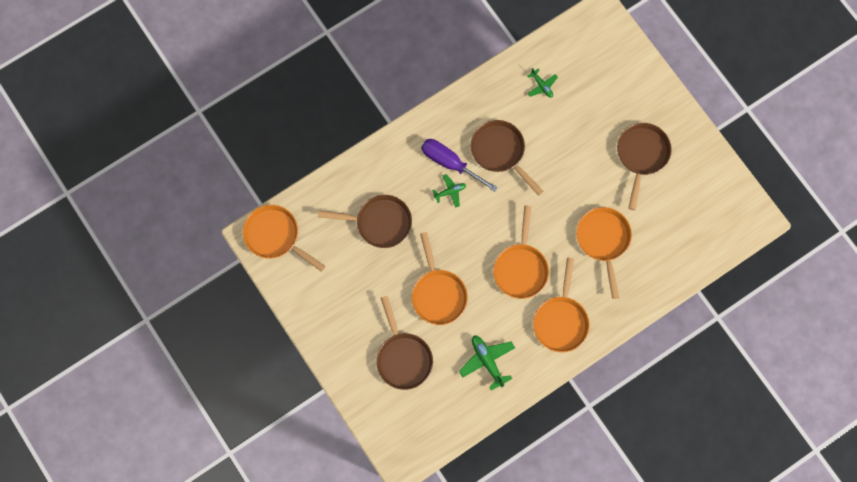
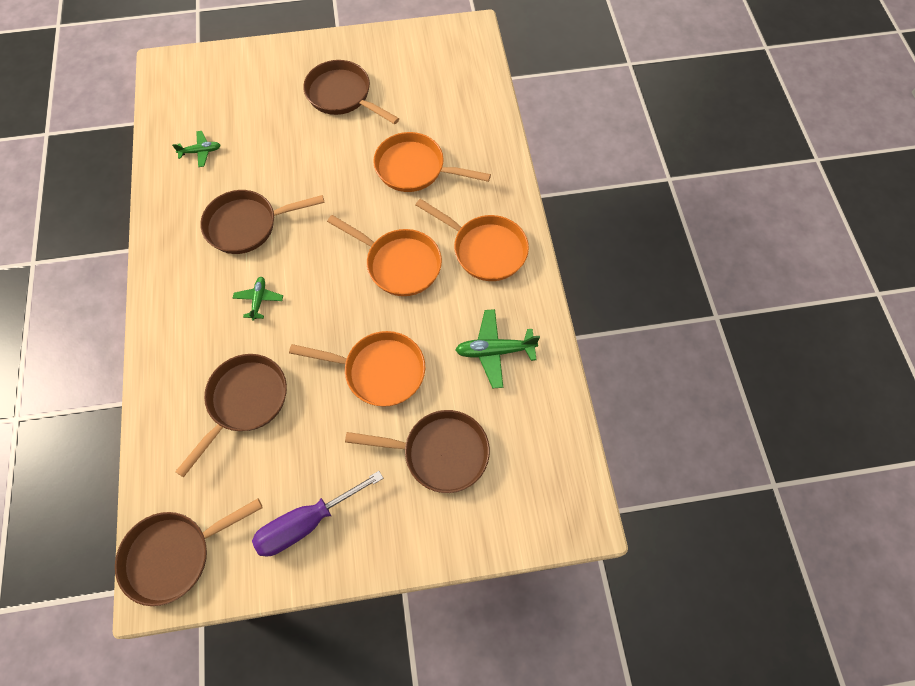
camera: 65 degrees left, 10 degrees down
orange pan [243,205,325,272] -> brown pan [115,499,263,606]
purple screwdriver [421,139,498,192] -> purple screwdriver moved to [252,471,383,556]

